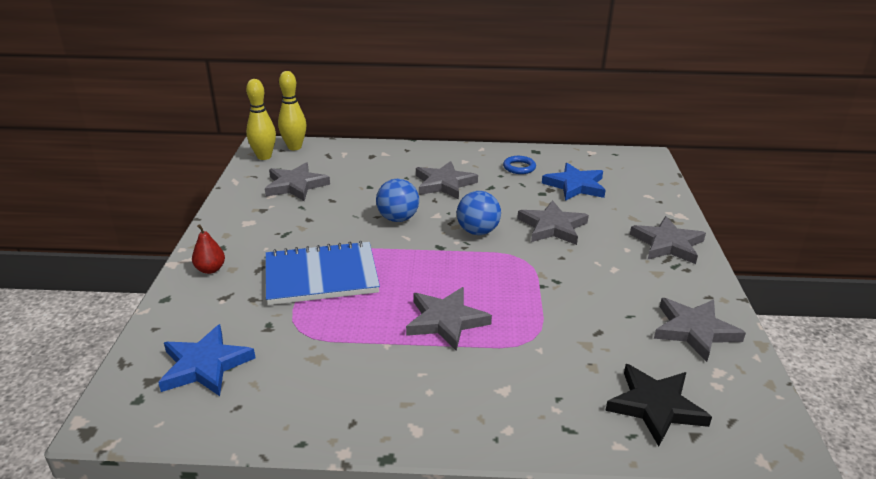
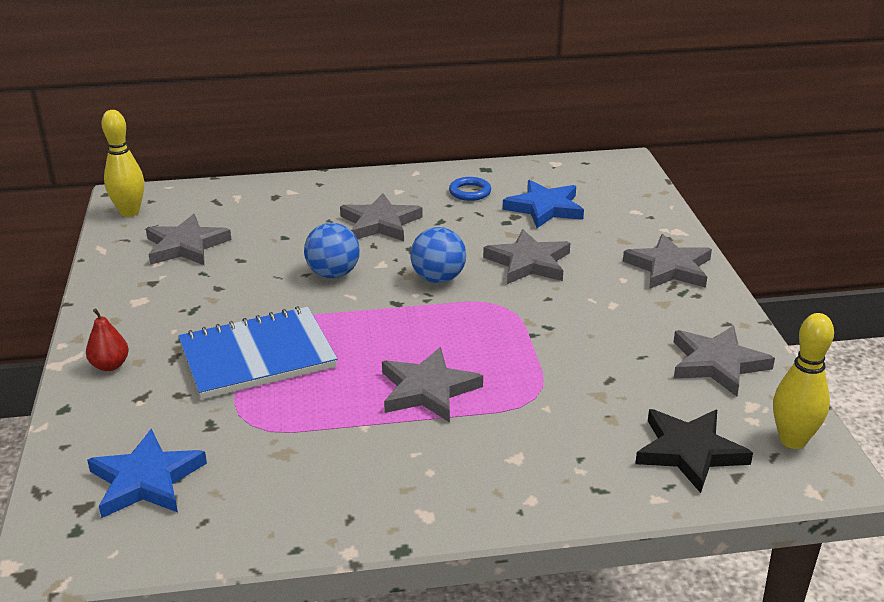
camera: 10 degrees left, 0 degrees up
yellow bowling pin [278,71,307,150] -> yellow bowling pin moved to [773,313,834,449]

